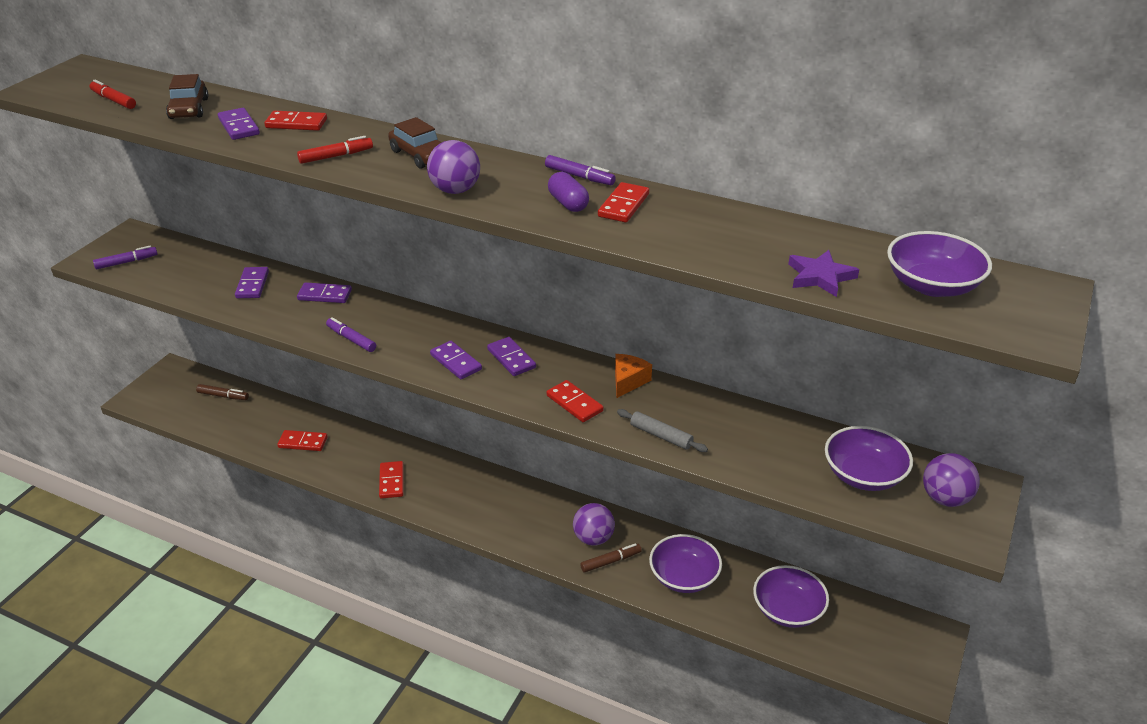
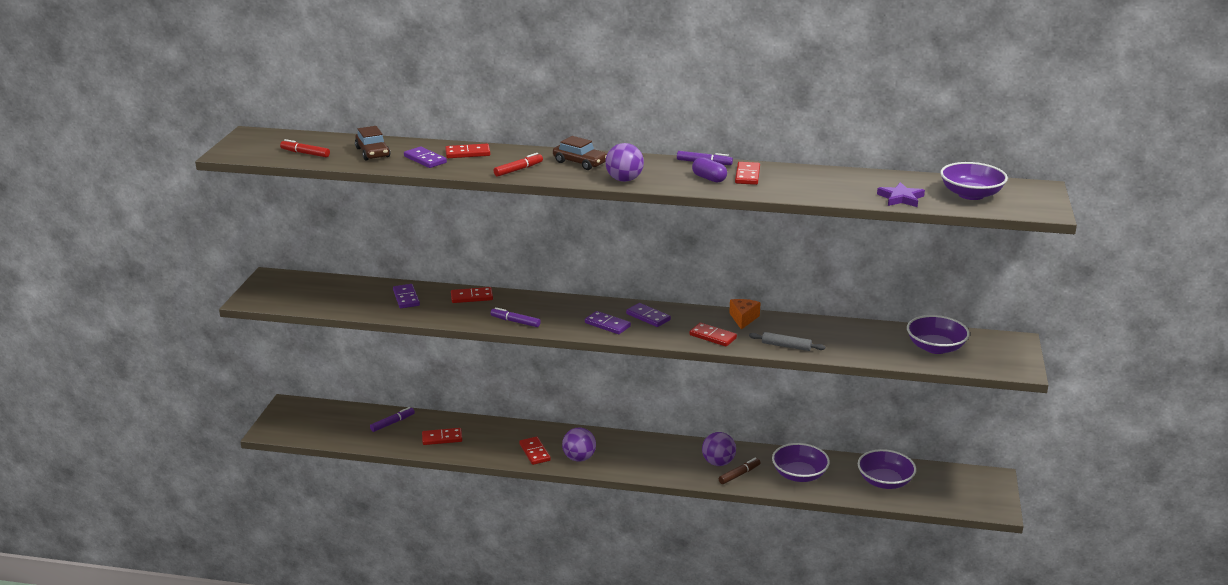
camera: 15 degrees left, 10 degrees down
purple marker [93,246,158,269] -> purple marker moved to [370,407,415,432]
brown marker [196,384,249,400] -> none
purple domino [297,282,352,303] -> red domino [451,287,493,303]
purple ball [923,453,980,507] -> purple ball moved to [562,428,596,462]

